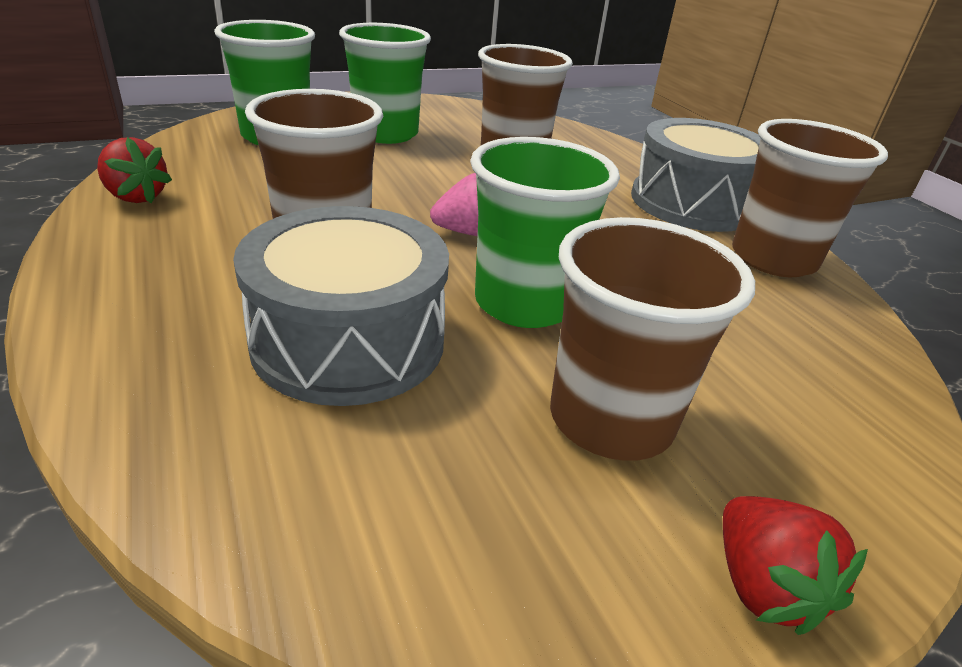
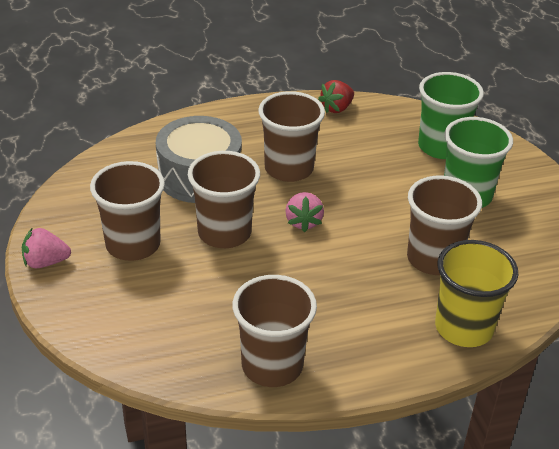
camera: 100 degrees right, 5 degrees up
green cup [470,137,620,328] -> brown cup [188,151,260,248]
grey drum [631,118,761,232] -> none
red strawberry [723,496,868,635] -> pink strawberry [22,227,71,268]
none -> yellow cup [435,240,518,347]

